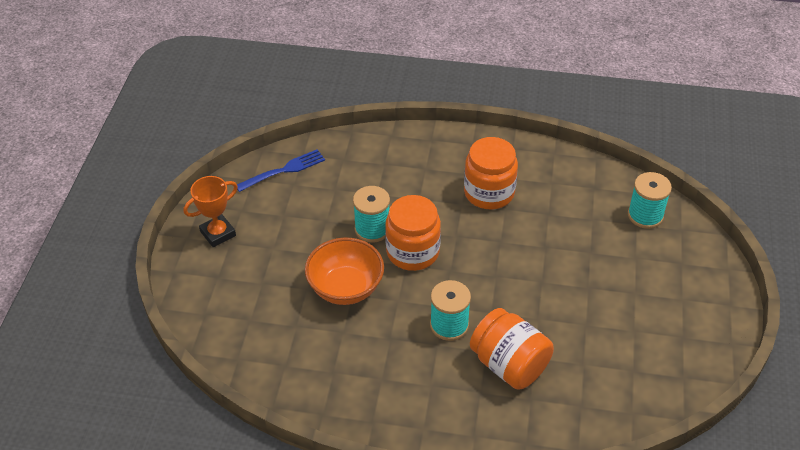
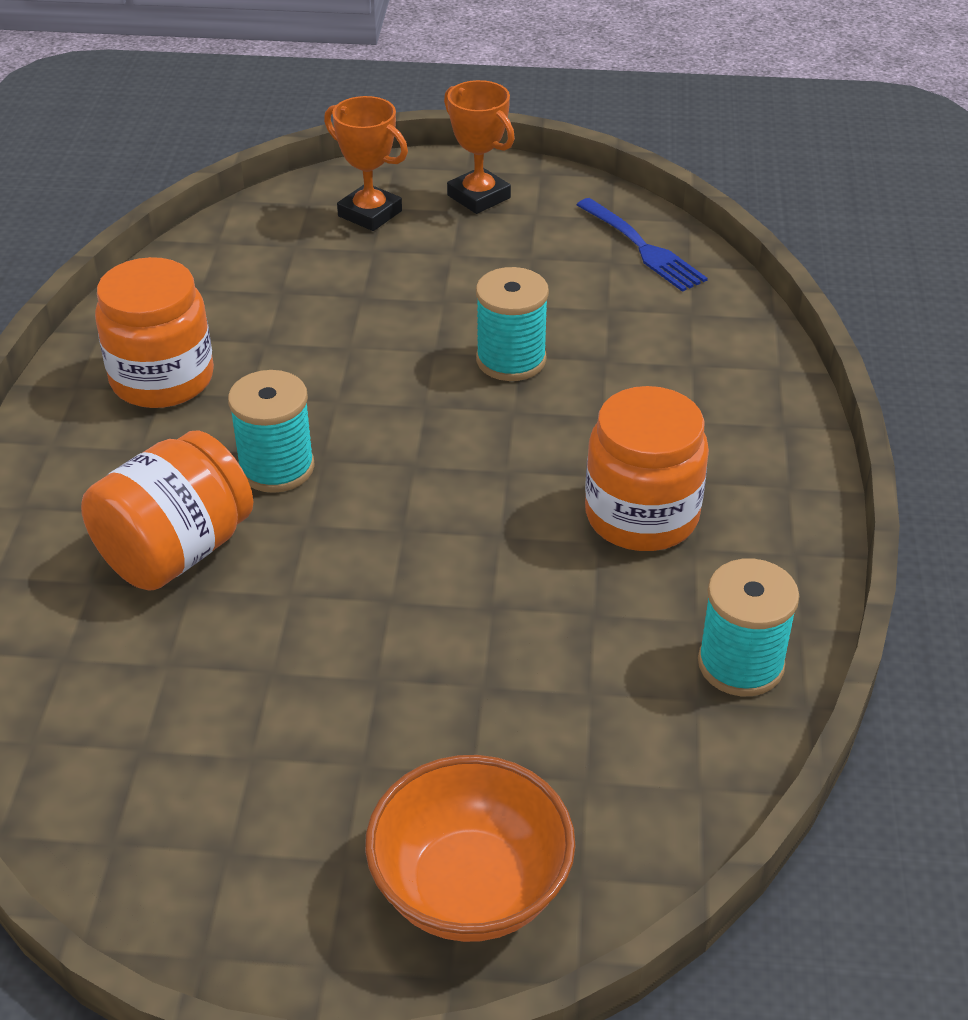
camera: 85 degrees right, 5 degrees down
orange bowl [305,237,384,305] -> orange bowl moved to [365,755,576,942]
orange jar [385,195,441,271] -> orange jar moved to [95,257,214,408]
turquoise spool [628,172,672,229] -> turquoise spool moved to [698,558,799,696]
none -> orange trophy [324,96,408,231]

